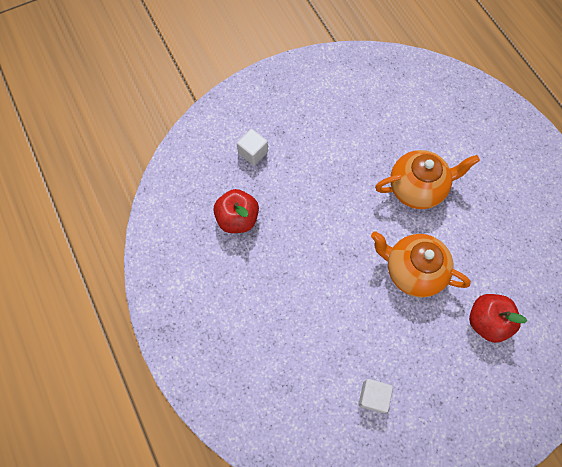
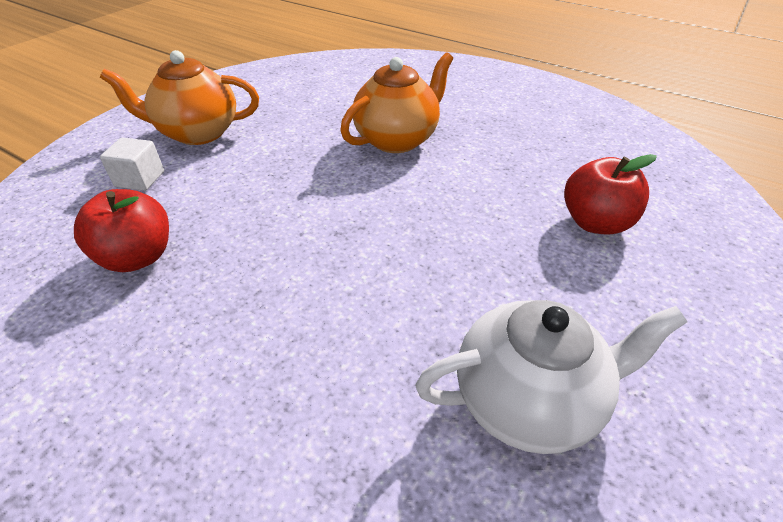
camera: 30 degrees left, 25 degrees down
white cube [358,379,393,413] -> white teapot [415,300,687,454]
orange teapot [371,231,471,298] -> orange teapot moved to [100,50,259,145]

